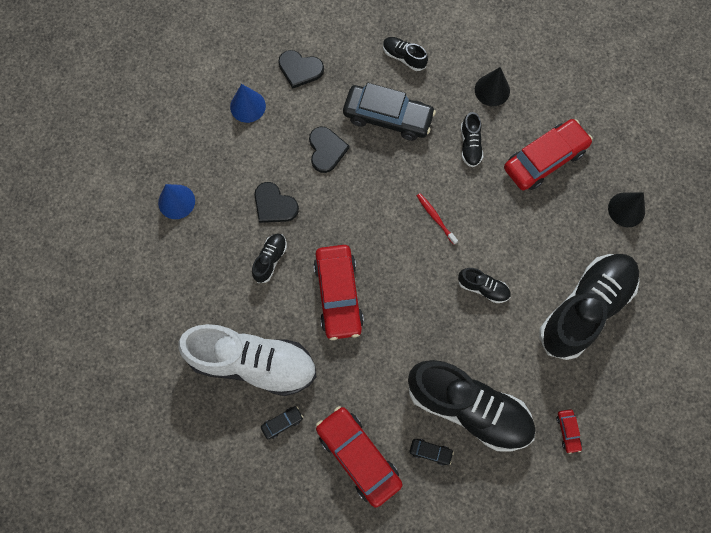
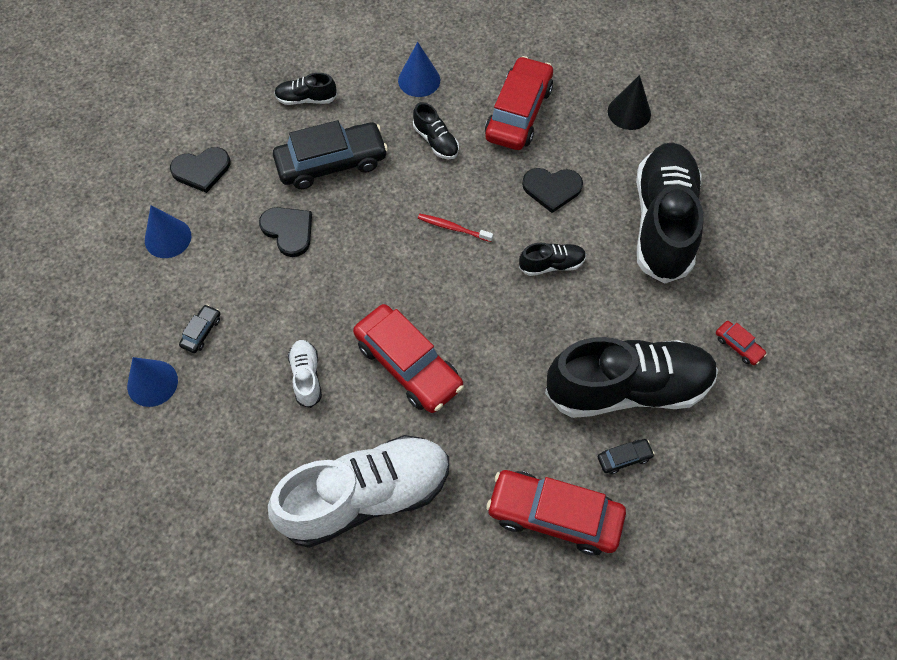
camera: 35 degrees left, 10 degrees down
black shoe [252,233,287,283] -> white shoe [288,340,322,408]
black heart [255,182,299,223] -> black heart moved to [522,168,583,213]
black car [261,406,303,439] -> black car moved to [179,304,220,353]
black cone [475,67,510,106] -> blue cone [398,42,440,97]

